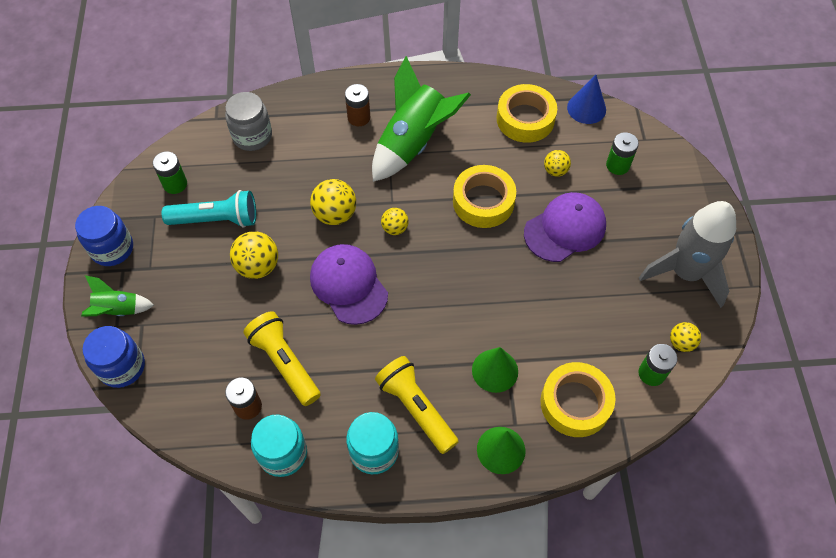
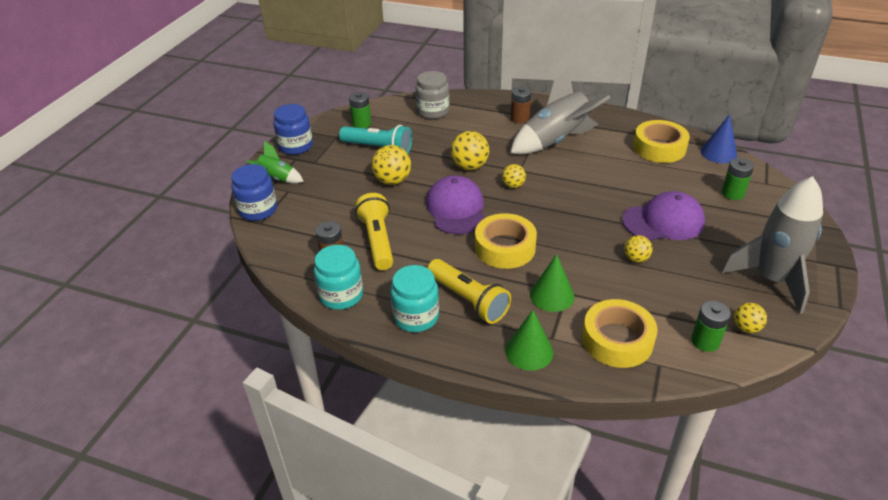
camera: 25 degrees right, 20 degrees down
green rocket [372,56,471,182] -> grey rocket [510,68,610,154]
yellow flashlight [375,356,459,454] -> yellow flashlight turned 150 degrees clockwise [427,259,511,324]
yellow tape [453,165,516,228] -> yellow tape moved to [475,213,537,269]
yellow ball [544,150,571,177] -> yellow ball moved to [624,235,653,262]

